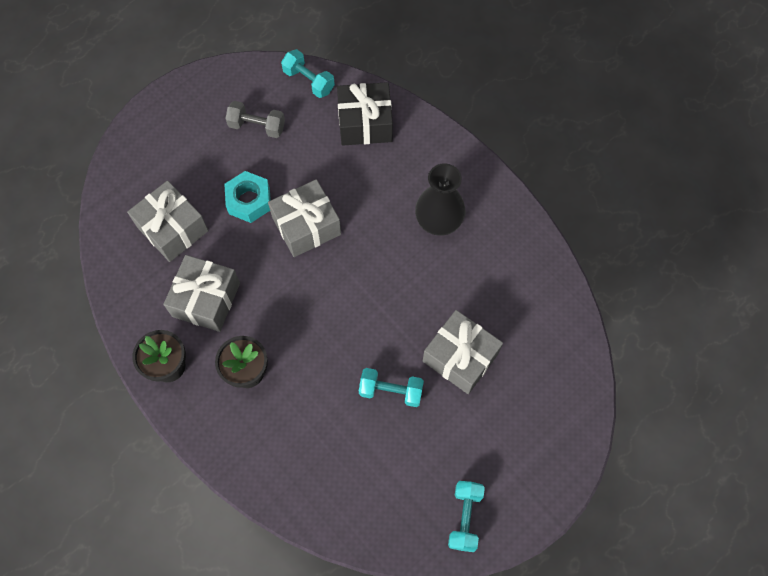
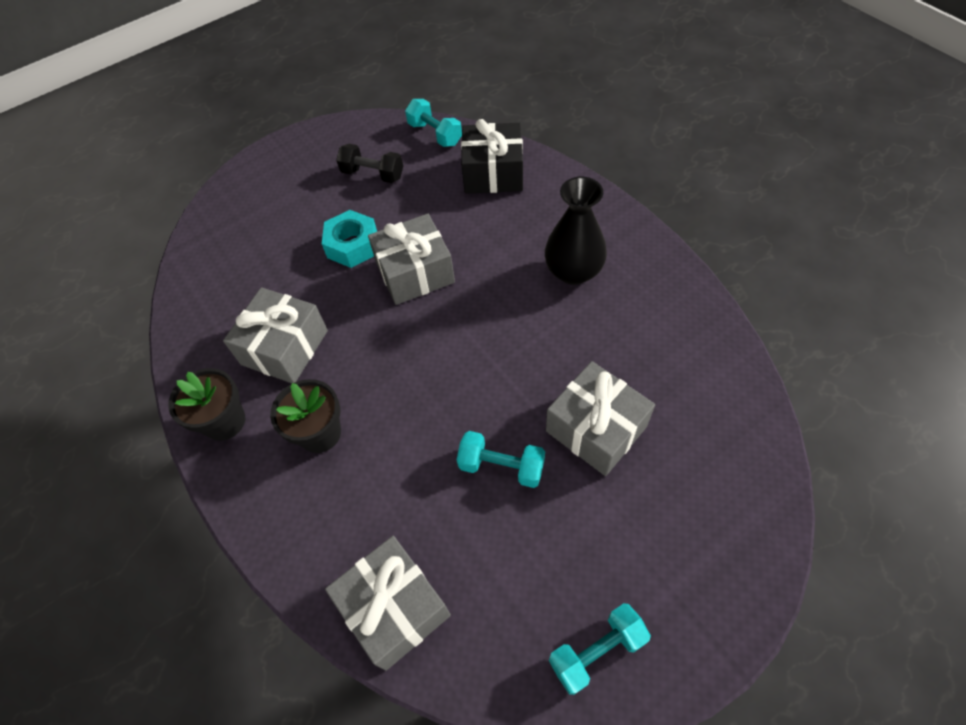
camera: 10 degrees right, 10 degrees down
grey gift [127,181,209,262] -> grey gift moved to [325,536,451,671]
grey dumbbell [225,101,285,138] -> black dumbbell [336,144,403,183]
turquoise dumbbell [448,481,485,552] -> turquoise dumbbell turned 45 degrees clockwise [549,603,651,695]

